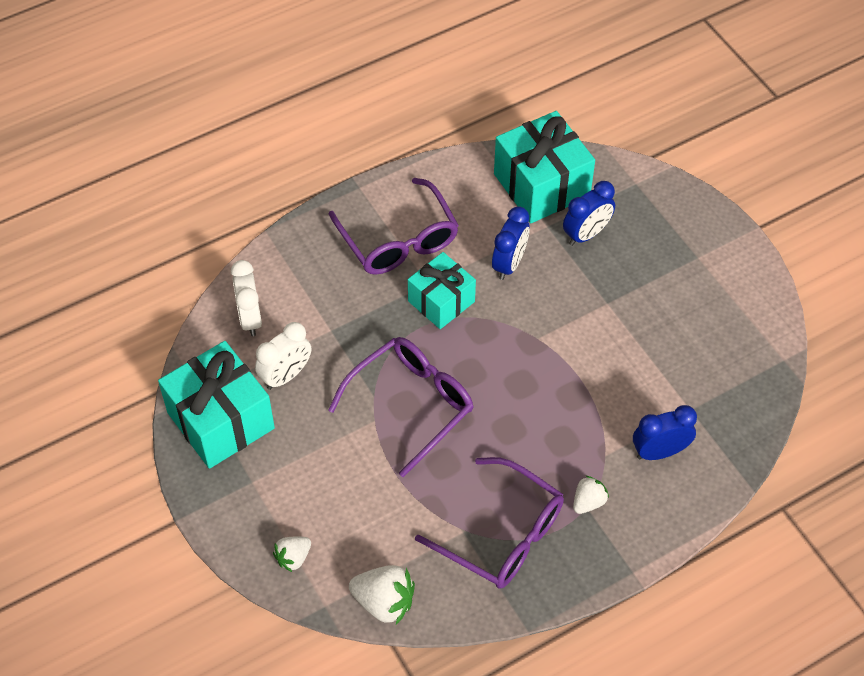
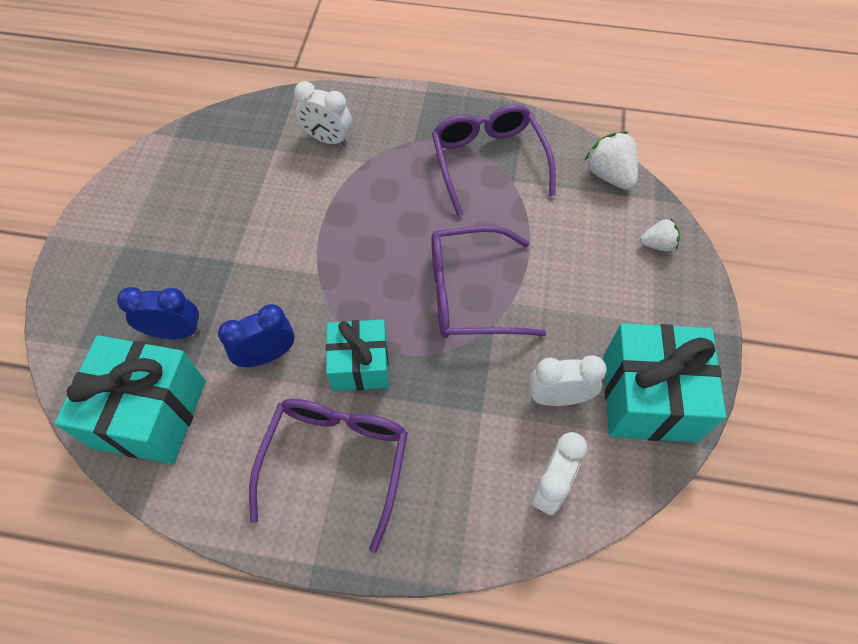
camera: 140 degrees left, 5 degrees up
white strawberry [573,476,609,514] -> none
blue clock [633,405,697,460] -> white clock [294,81,352,146]

